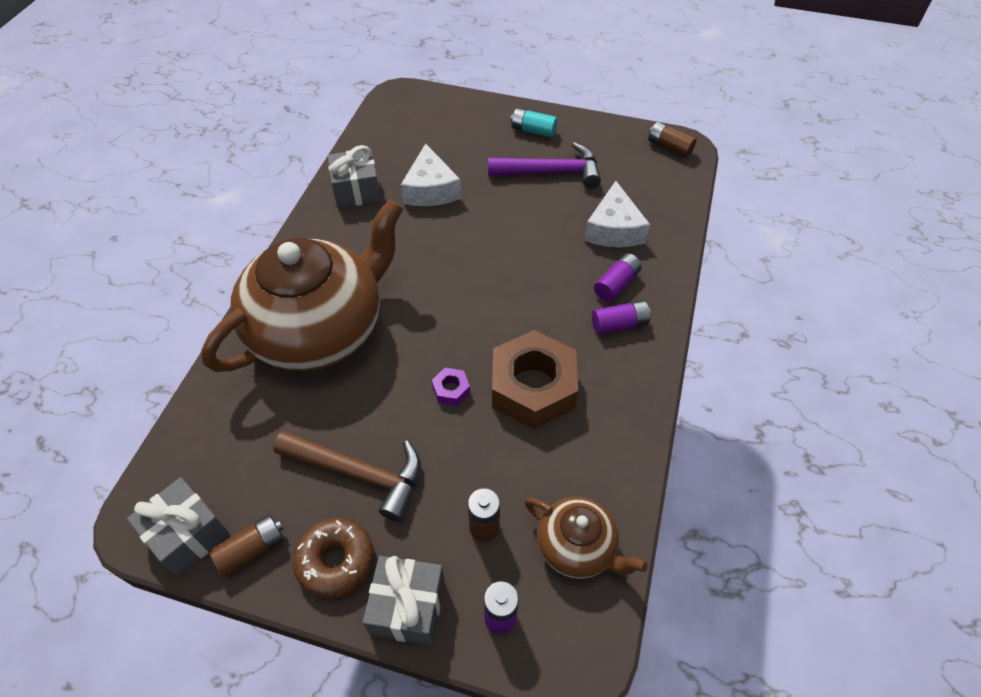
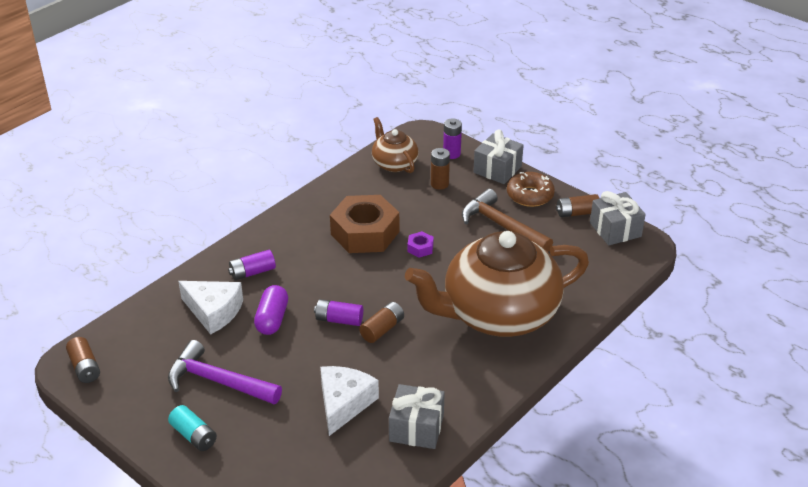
camera: 155 degrees left, 15 degrees down
white cheese [584,181,650,247] -> white cheese turned 90 degrees clockwise [178,281,243,335]
purple battery [592,300,651,334] -> purple battery moved to [314,299,363,326]
none -> purple capsule [254,285,288,335]
none -> brown battery [359,302,404,343]

